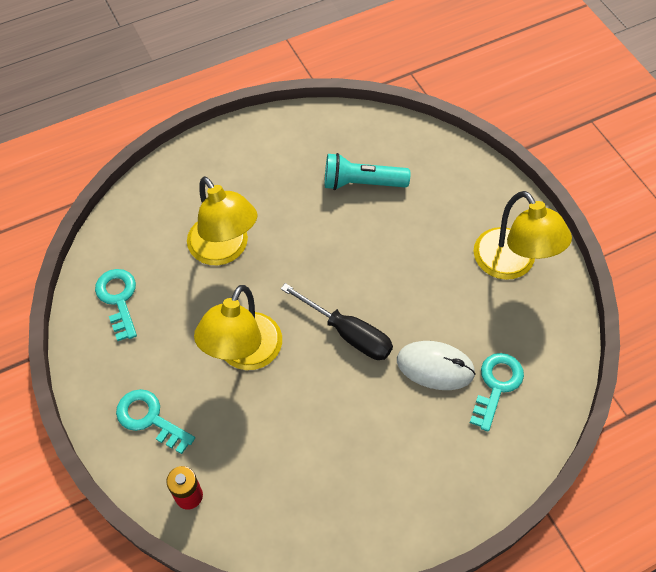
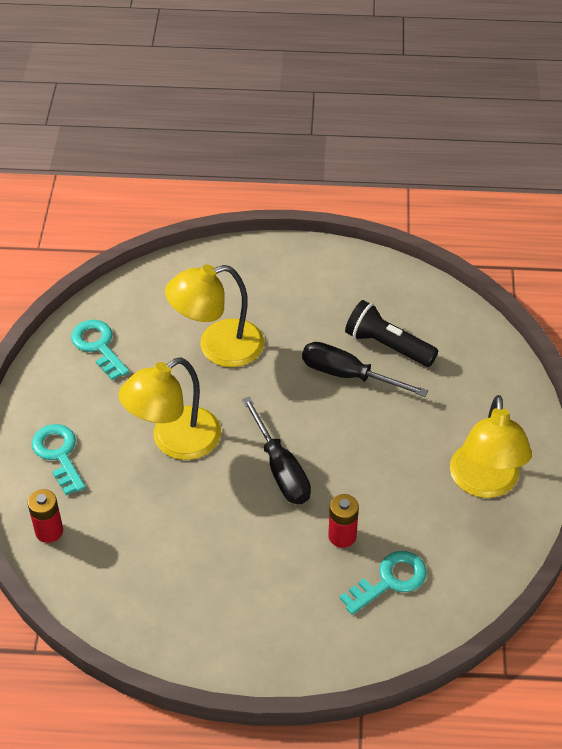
camera: 30 degrees right, 10 degrees down
turquoise key [95,269,137,341] -> turquoise key turned 45 degrees counterclockwise [71,320,129,380]
yellow lamp [187,176,258,265] -> yellow lamp turned 75 degrees clockwise [165,265,264,367]
turquoise flashlight [325,153,410,190] -> black flashlight [345,300,438,367]
white mouse [397,341,476,390] -> red battery [328,494,359,548]
none -> black screwdriver [302,342,428,397]

